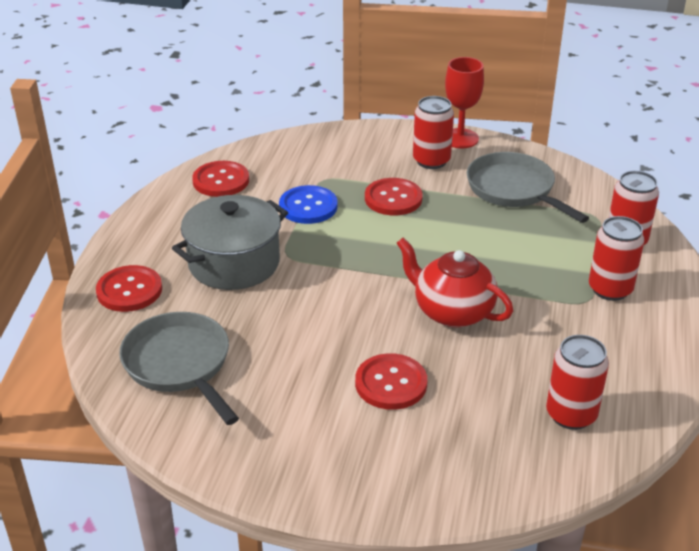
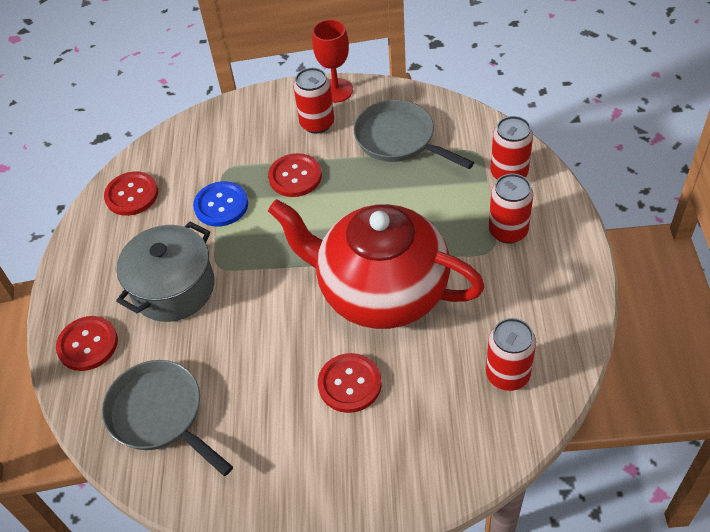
camera: 10 degrees left, 15 degrees up
red teapot [397,238,513,328] -> red teapot [268,199,485,329], size x1.78

